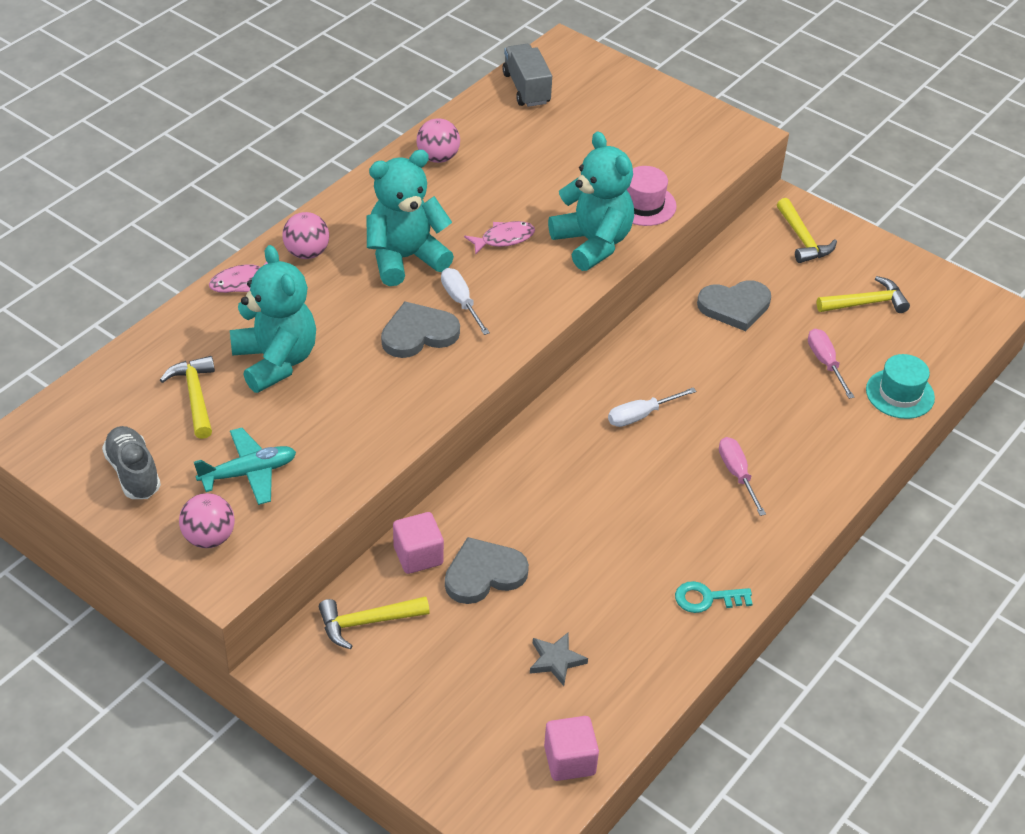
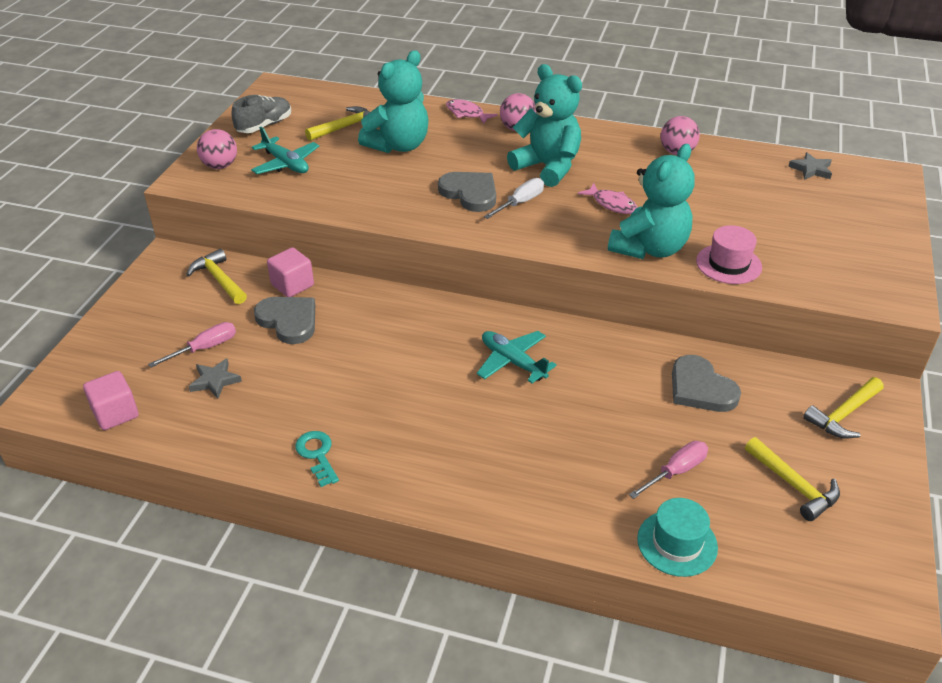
camera: 70 degrees right, 5 degrees down
grey truck [502,44,552,107] -> grey star [788,152,832,180]
white screwdriver [608,387,696,427] -> turquoise plane [477,331,557,383]
pink screwdriver [719,437,766,516] -> pink screwdriver moved to [148,322,236,368]

